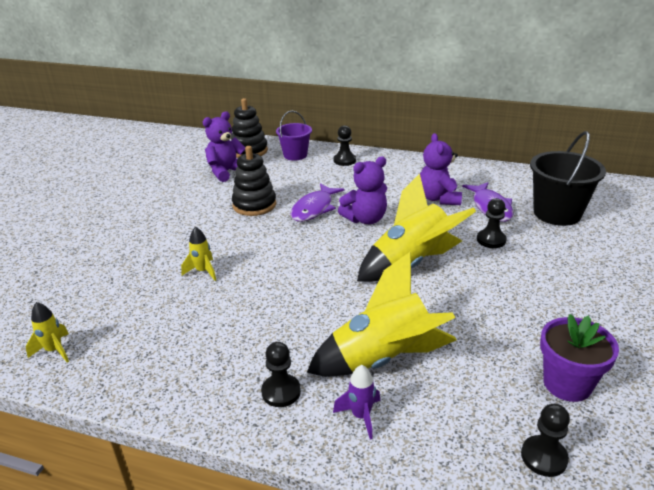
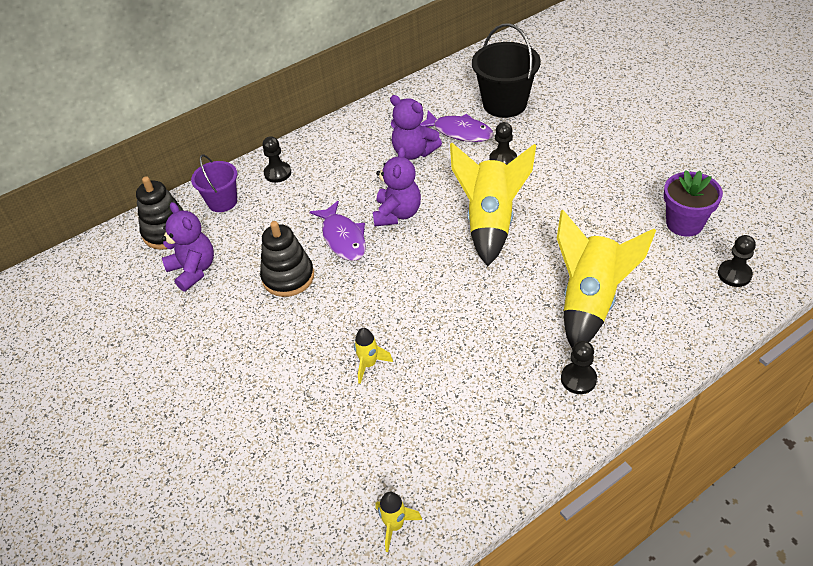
camera: 50 degrees left, 15 degrees up
purple teddy bear [203,111,245,182] -> purple teddy bear turned 150 degrees clockwise [162,202,214,292]
purple rocket [333,365,380,439] -> none

